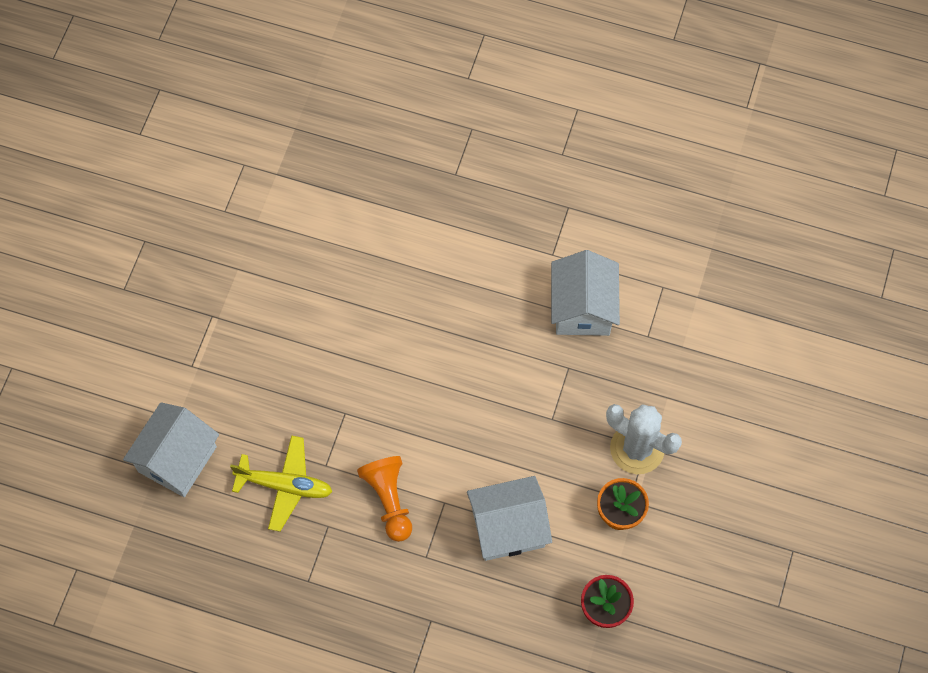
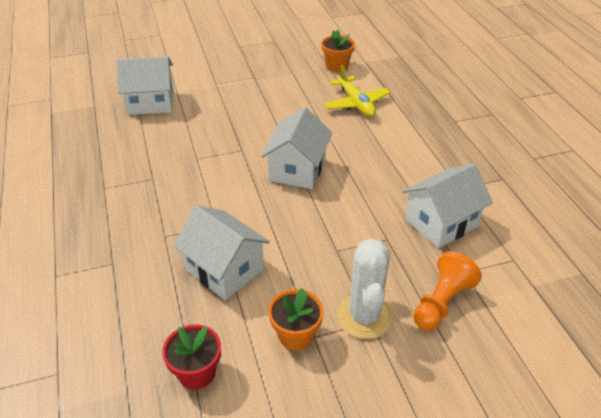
camera: 55 degrees right, 25 degrees down
yellow plane [230,435,332,532] -> yellow plane moved to [324,65,390,117]
orange pawn [357,456,412,542] -> orange pawn moved to [413,251,482,331]
none -> white house [261,107,332,189]
none -> orange flower pot [321,29,355,72]

